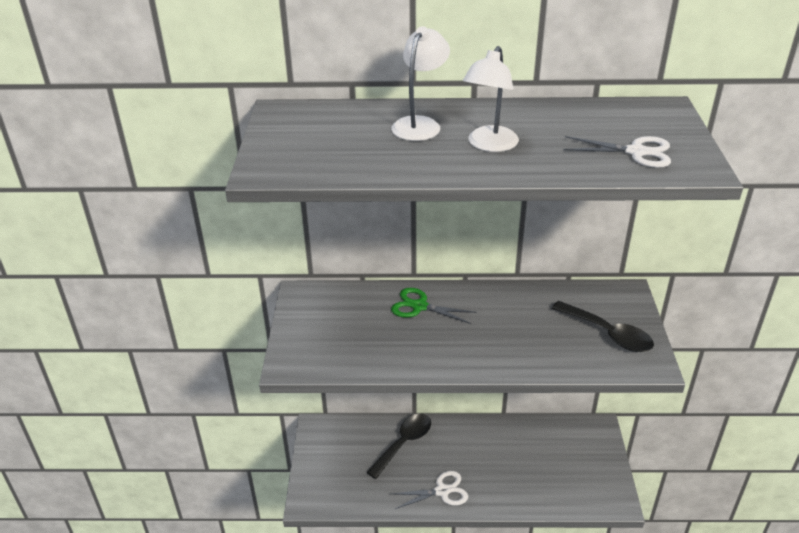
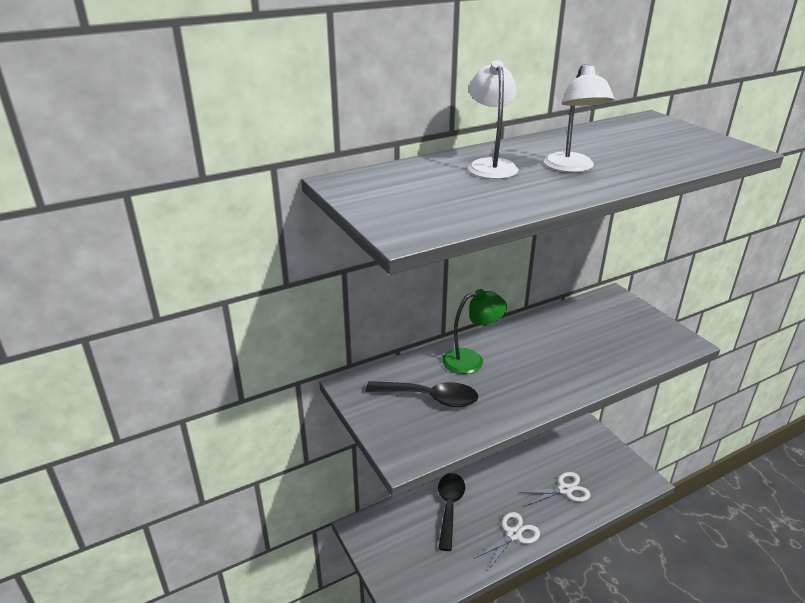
camera: 30 degrees left, 5 degrees down
green scissors [391,288,477,324] -> green lamp [442,289,507,374]
black spoon [552,301,654,352] -> black spoon moved to [366,381,478,407]
white scissors [563,136,671,168] -> white scissors moved to [518,472,590,506]

